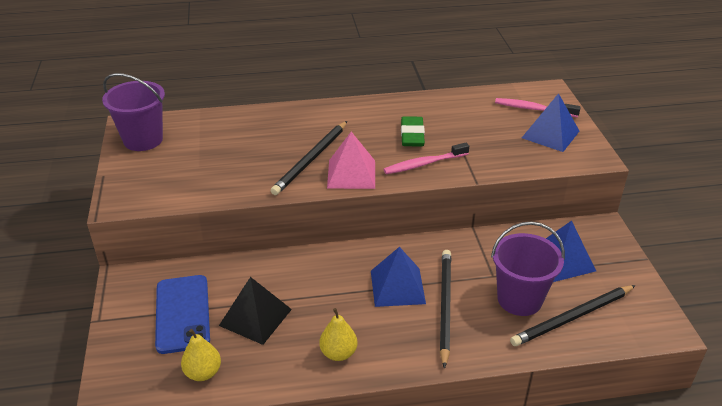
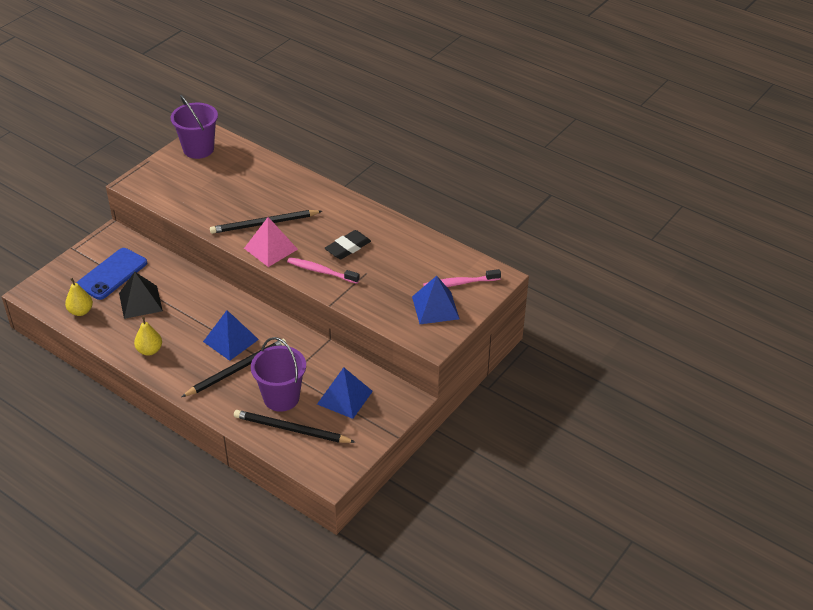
camera: 45 degrees right, 5 degrees up
green eraser [401,116,425,147] -> black eraser [325,230,371,259]
pink toothbrush [495,98,581,118] -> pink toothbrush turned 75 degrees counterclockwise [423,269,501,287]

